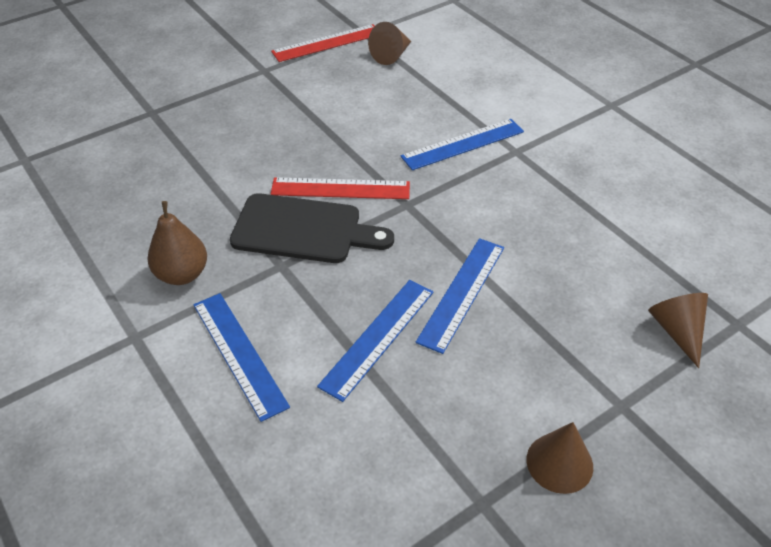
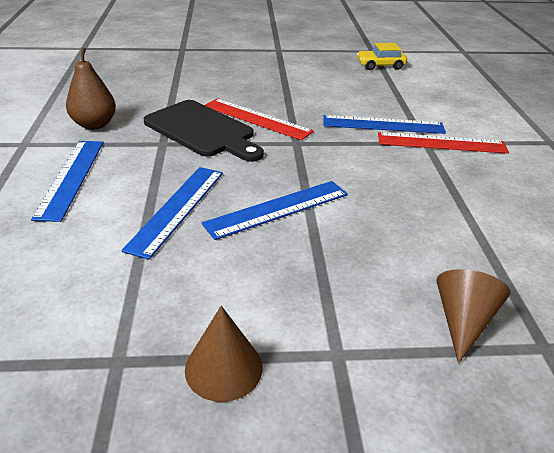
camera: 30 degrees right, 10 degrees down
red ruler [271,24,375,62] -> red ruler moved to [378,132,509,154]
blue ruler [317,280,434,402] -> blue ruler turned 45 degrees counterclockwise [121,167,223,260]
brown cone [368,22,411,65] -> yellow car [357,43,407,70]

